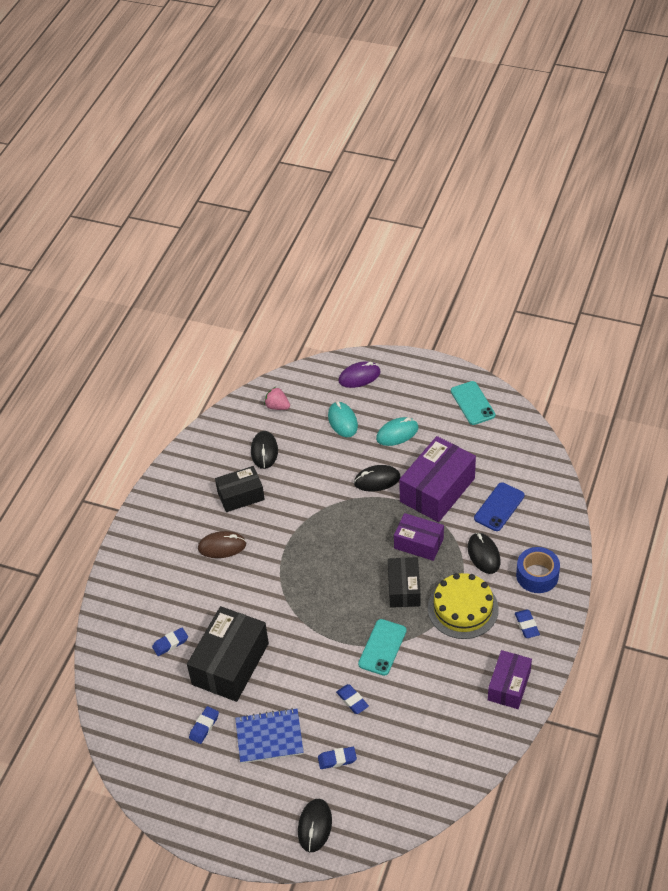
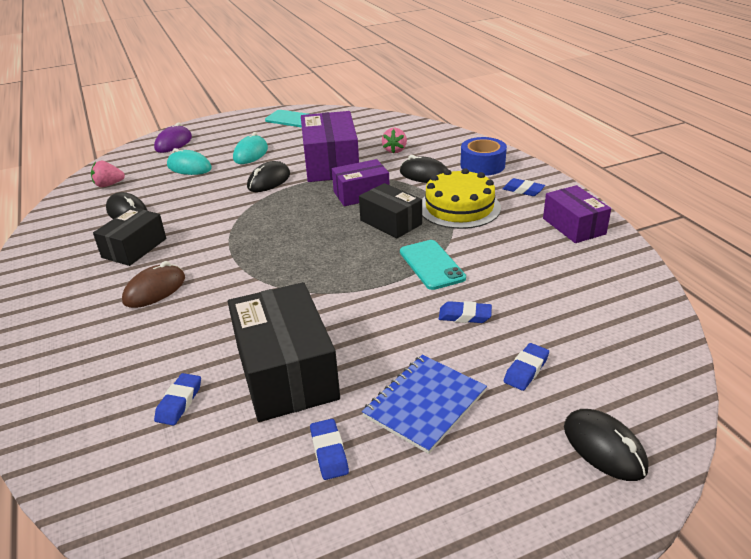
camera: 45 degrees left, 15 degrees down
blue phone [474,482,525,531] -> pink strawberry [382,128,407,153]

